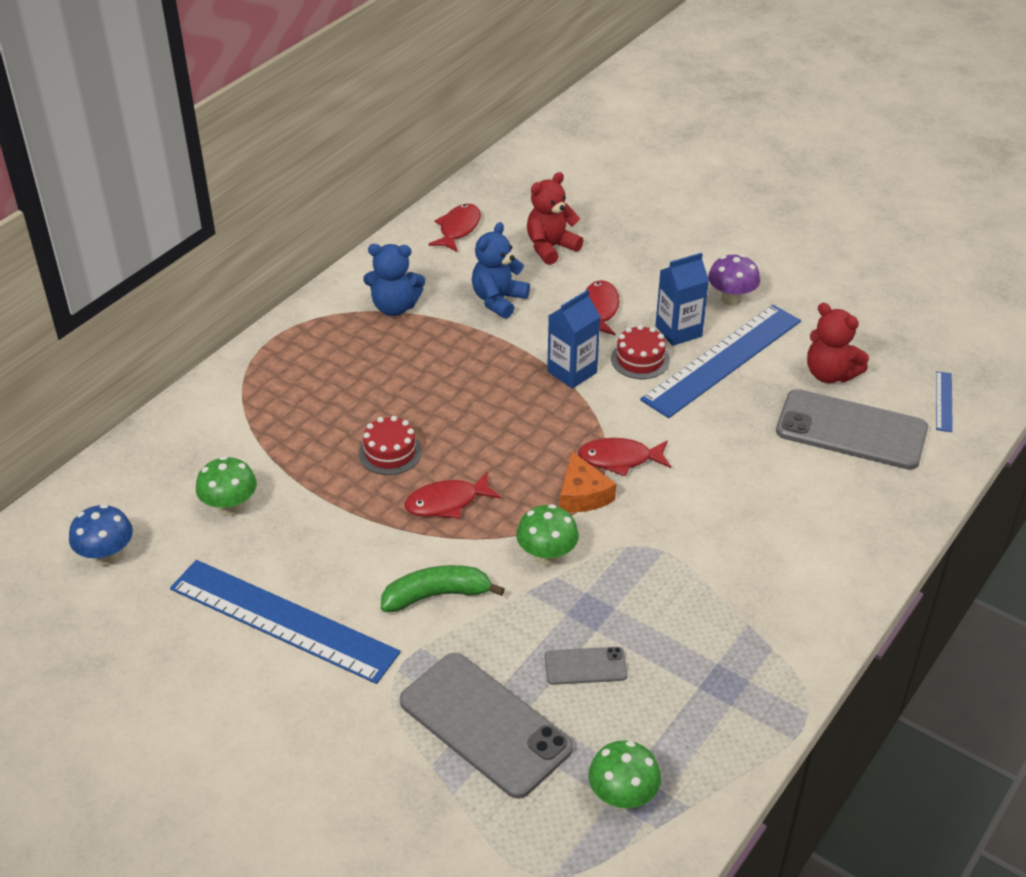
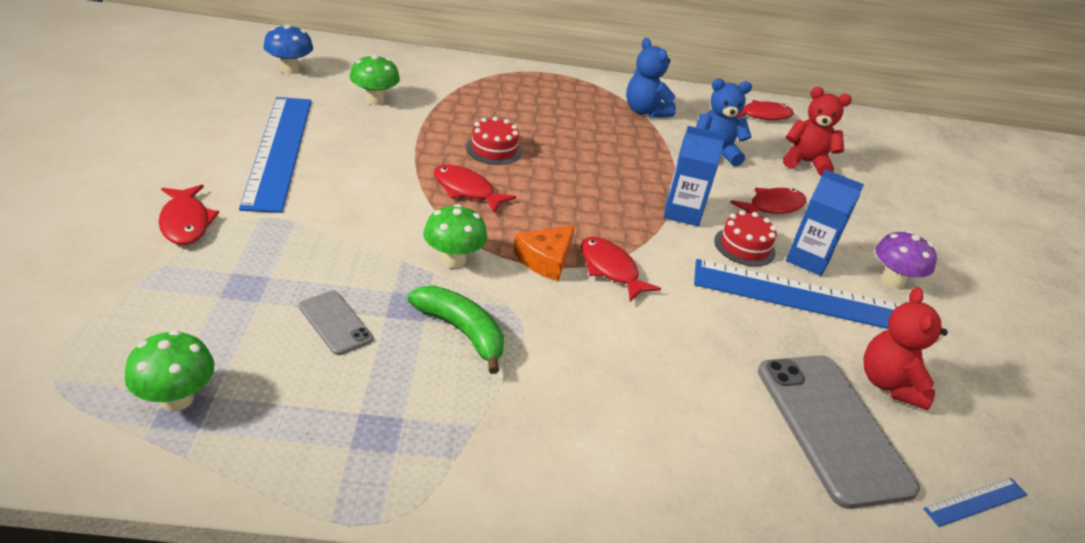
camera: 50 degrees right, 5 degrees down
green banana [381,565,505,612] -> green banana moved to [408,286,504,374]
grey phone [400,653,573,799] -> none
none -> red fish [159,185,219,245]

